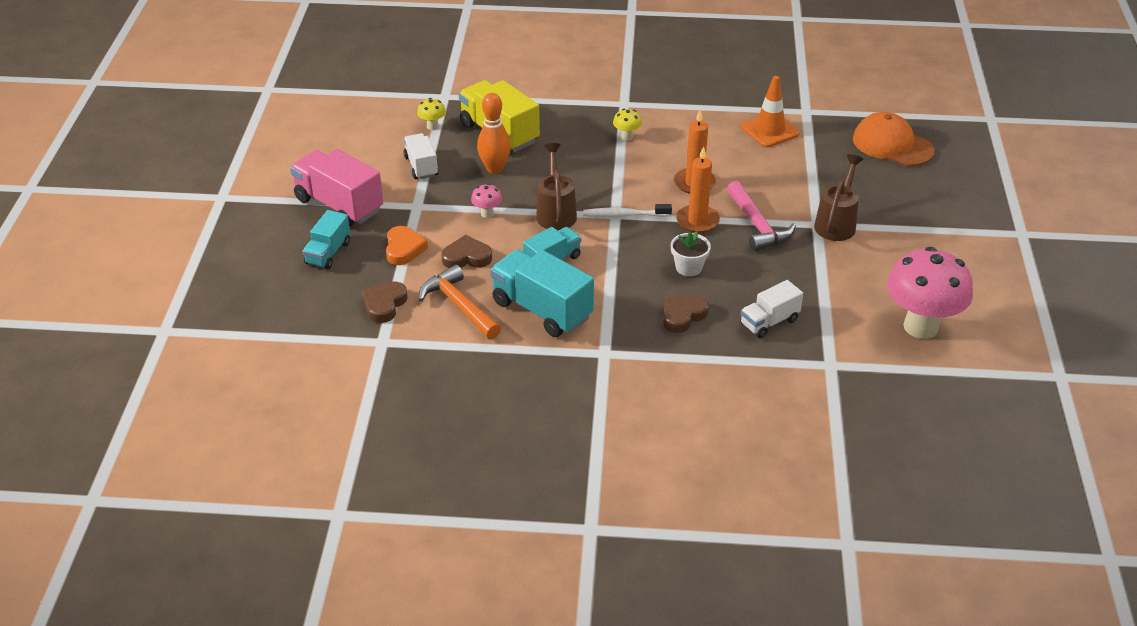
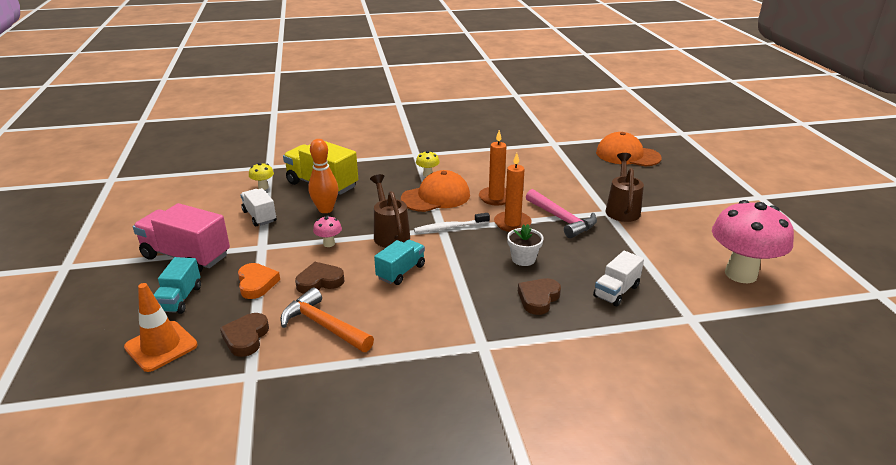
camera: 15 degrees left, 10 degrees down
turquoise truck [490,249,594,337] -> none
orange traffic cone [741,76,800,147] -> orange traffic cone moved to [124,283,198,372]
none -> orange cap [401,170,470,212]

